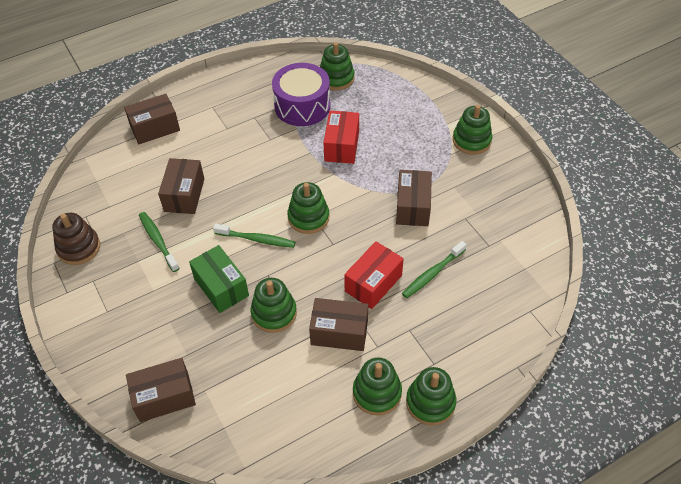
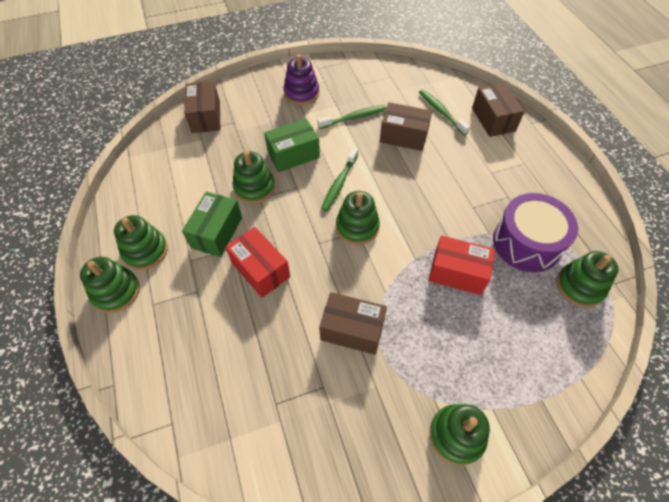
camera: 100 degrees right, 5 degrees up
brown stacking toy [52,213,100,265] -> none
brown box [309,298,368,351] -> green box [182,192,242,257]
green toothbrush [402,241,467,298] -> green toothbrush moved to [419,89,470,135]
none -> purple stacking toy [283,54,319,105]

